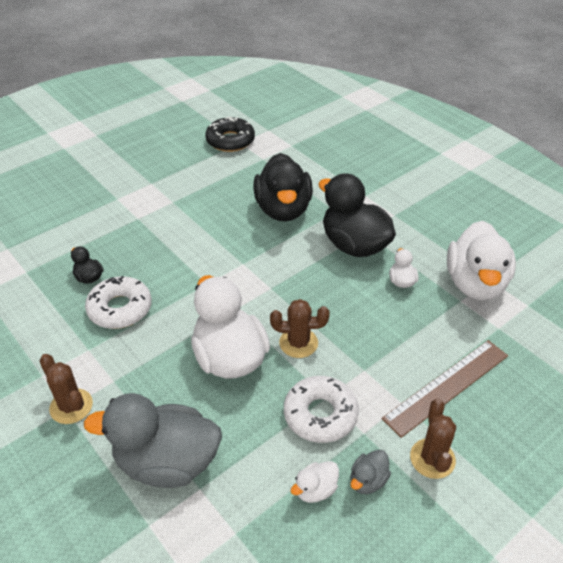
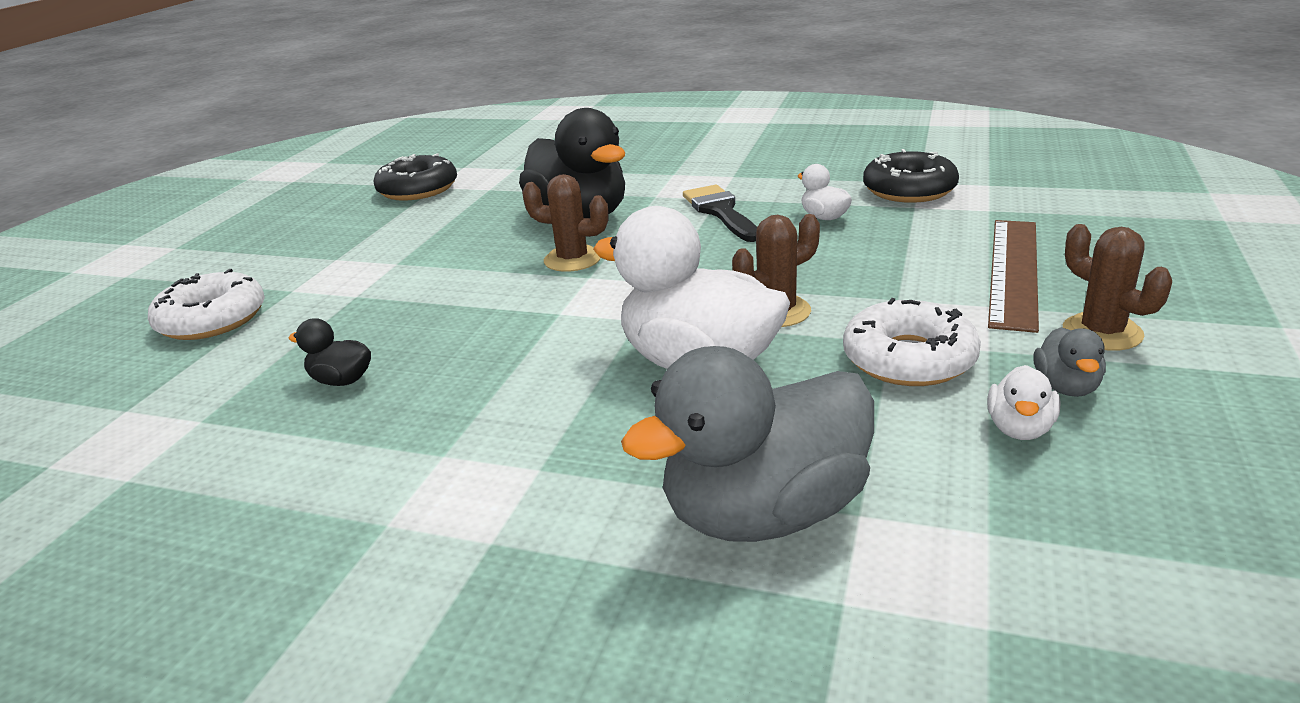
camera: 30 degrees left, 15 degrees down
brown cactus [39,354,93,424] -> brown cactus moved to [522,174,609,272]
white donut [85,276,152,329] -> white donut moved to [148,269,265,340]
black duck [318,173,396,257] -> black brush [683,185,757,242]
white duck [447,221,516,300] -> black donut [863,149,959,203]

